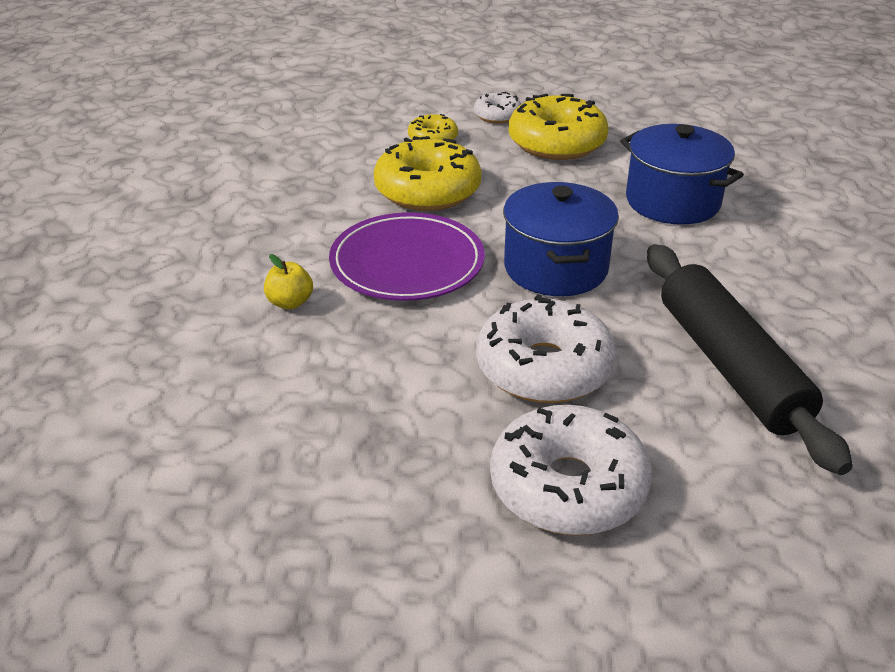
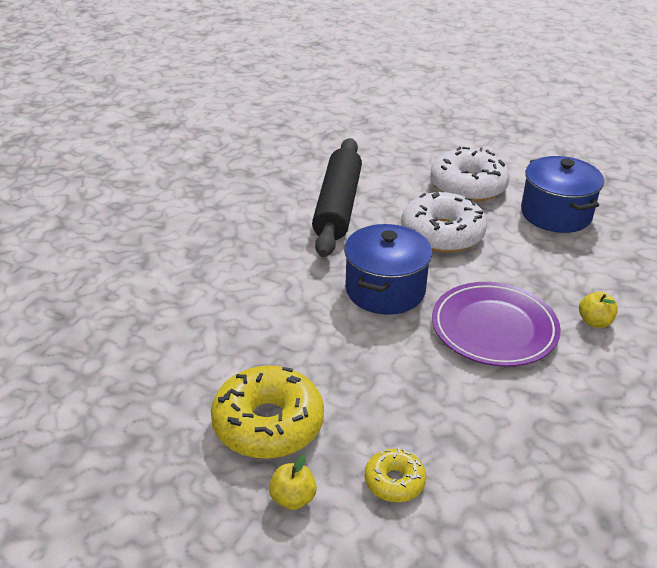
camera: 155 degrees left, 0 degrees up
yellow donut [374,136,482,211] -> none
white donut [474,92,521,124] -> yellow apple [269,454,317,510]
blue pot [621,124,744,225] -> blue pot moved to [521,156,604,233]

